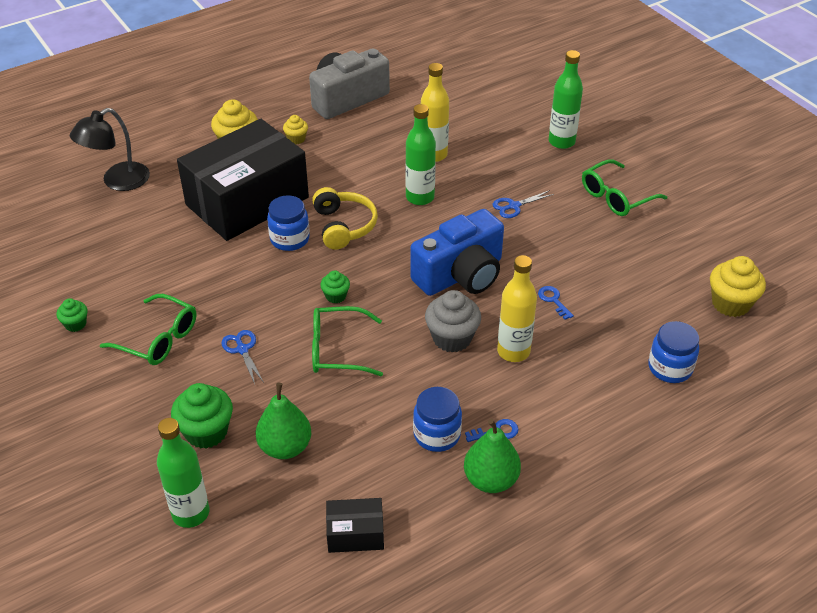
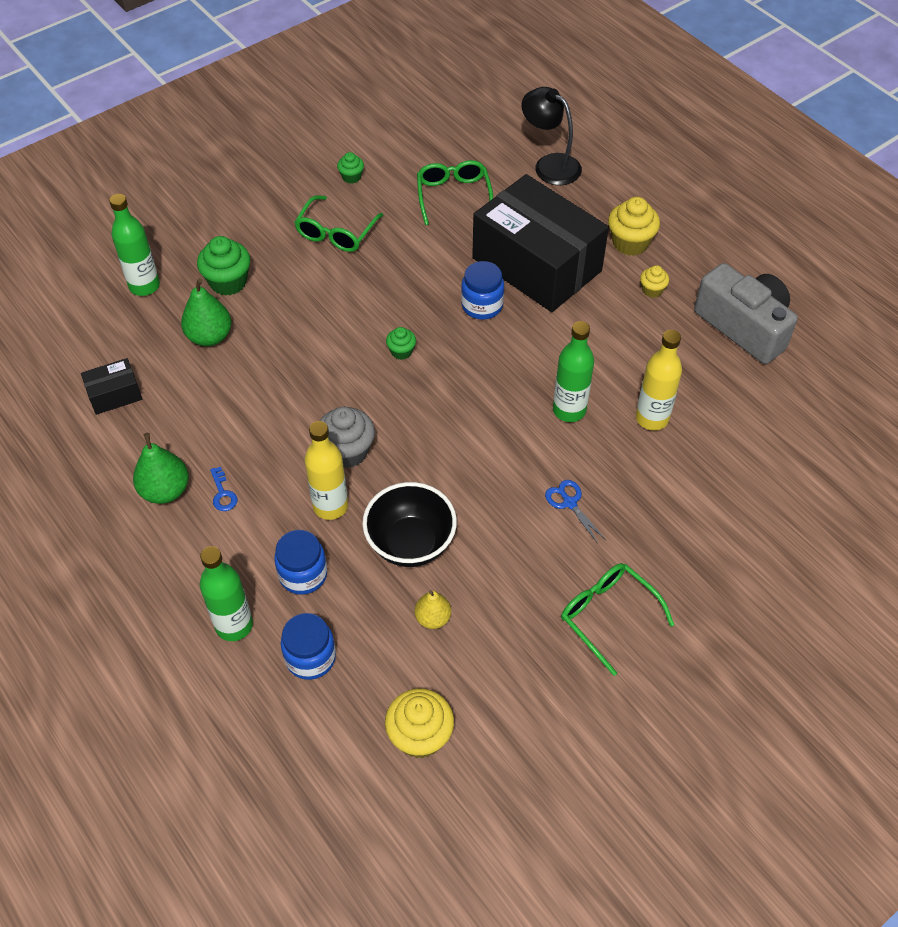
camera: 85 degrees right, 10 degrees up
blue scissors [221,330,263,384] -> none
yellow headphones [312,187,378,250] -> none
green glasses [312,306,383,376] -> green glasses moved to [417,160,493,225]
black box [326,498,384,553] -> black box turned 75 degrees clockwise [81,358,142,415]
blue camera [410,209,504,296] -> none
blue jar [413,387,462,452] -> blue jar moved to [274,530,327,595]
blue key [538,286,574,320] -> black bowl [362,482,457,567]
green bottle [549,50,583,149] -> green bottle moved to [200,546,253,641]
none -> yellow pear [415,590,451,629]

